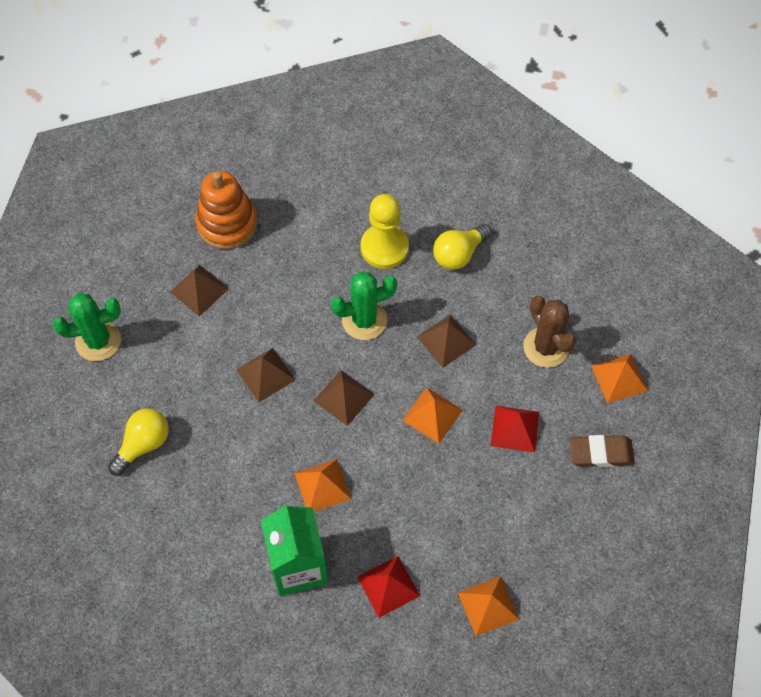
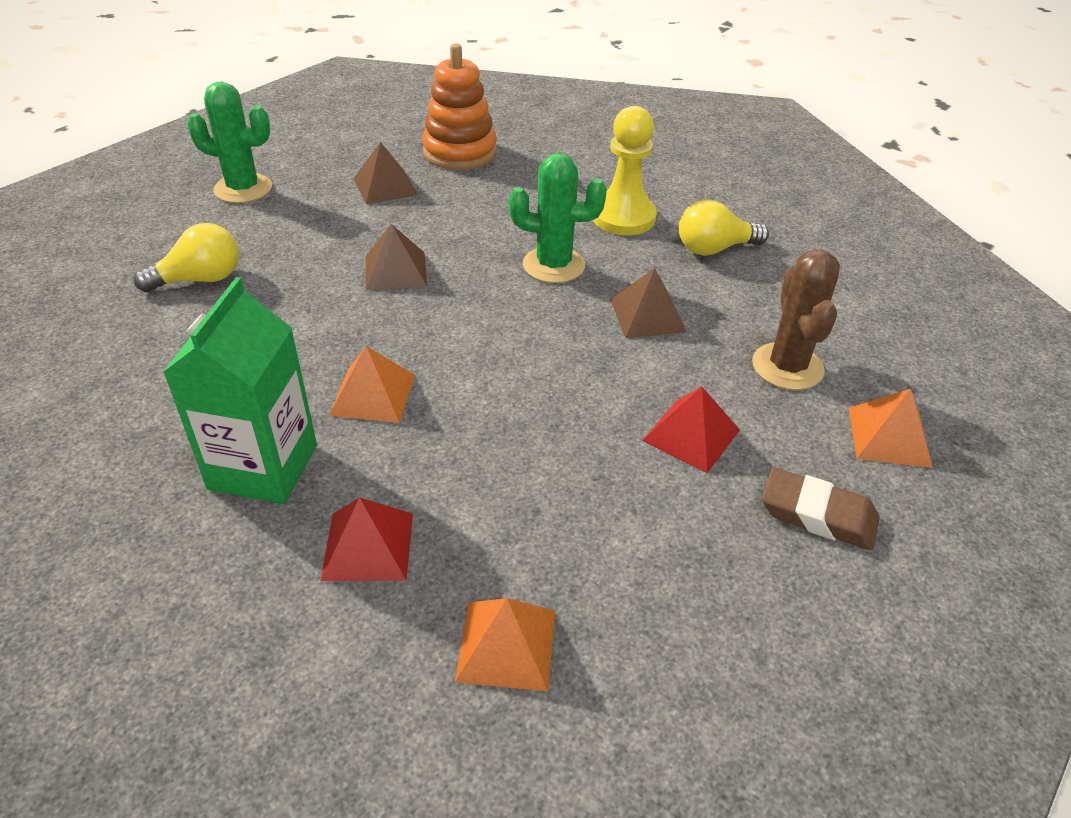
camera: 25 degrees right, 20 degrees down
brown pyramid [314,370,375,426] -> none
orange pyramid [402,387,463,444] -> none

